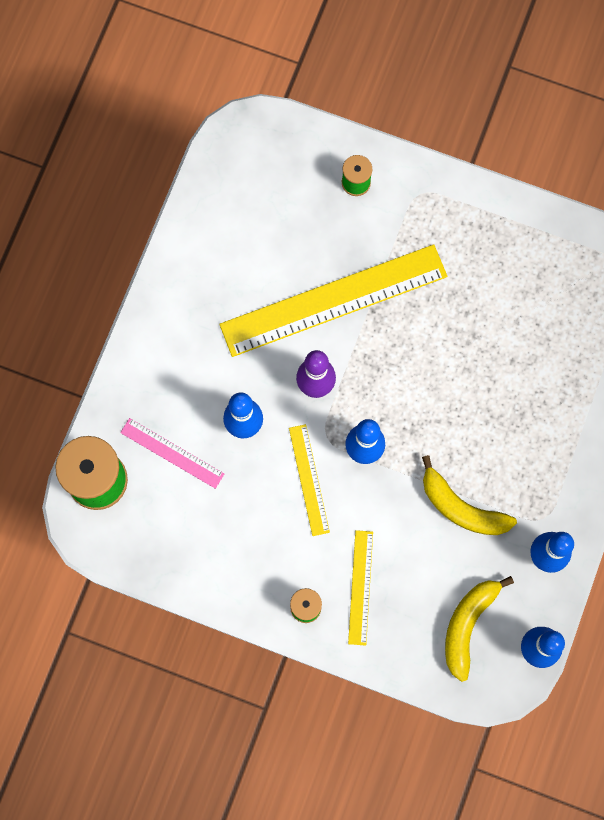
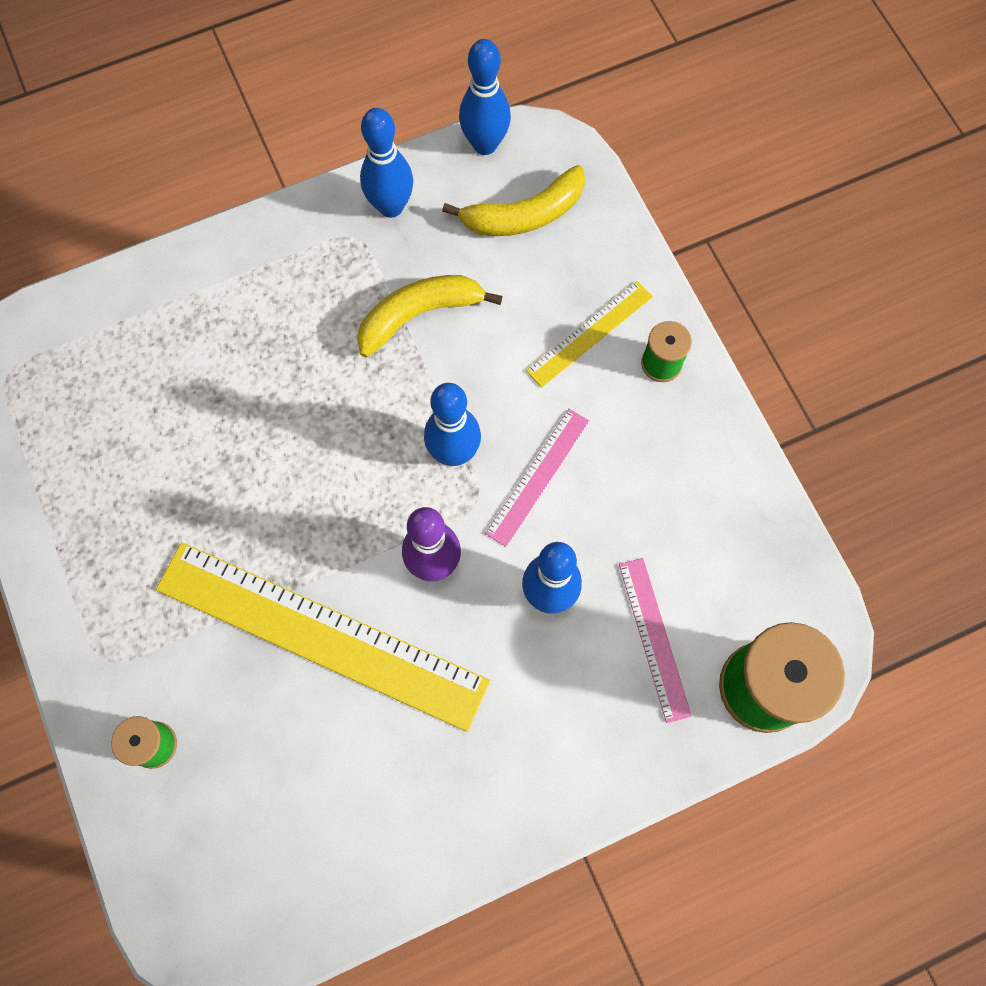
camera: 135 degrees left, 5 degrees down
yellow ruler [289,424,330,536] -> pink ruler [485,409,589,547]
yellow banana [422,455,517,535] -> yellow banana turned 105 degrees counterclockwise [357,275,503,357]

